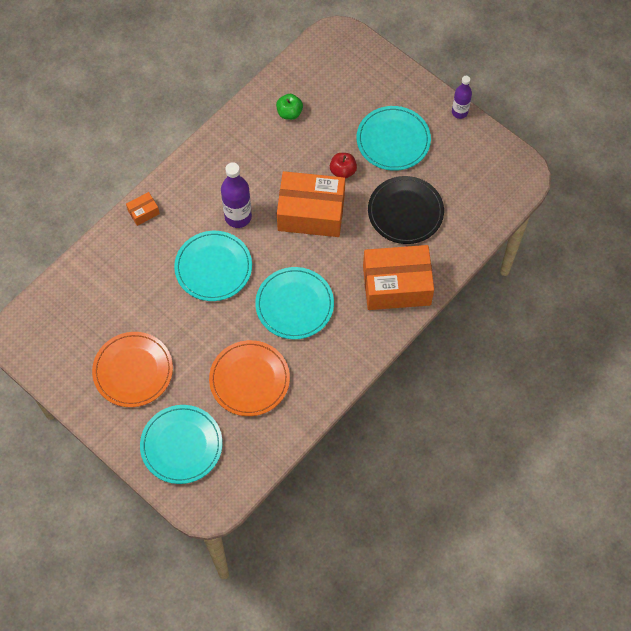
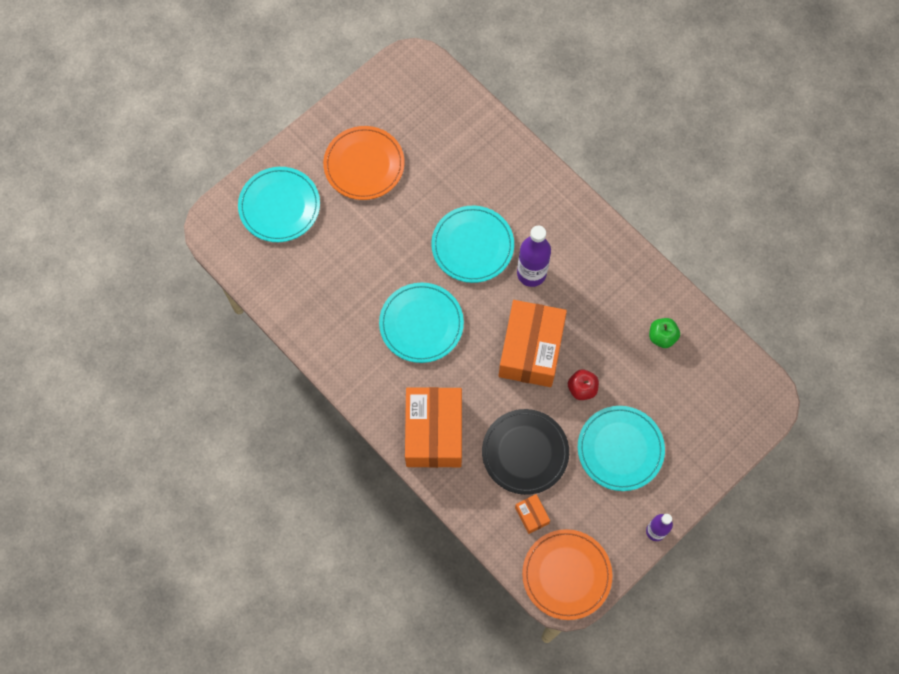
camera: 95 degrees right, 5 degrees up
orange box [126,192,160,226] -> orange box moved to [515,494,550,534]
orange plate [209,340,290,416] -> orange plate moved to [522,529,613,620]

